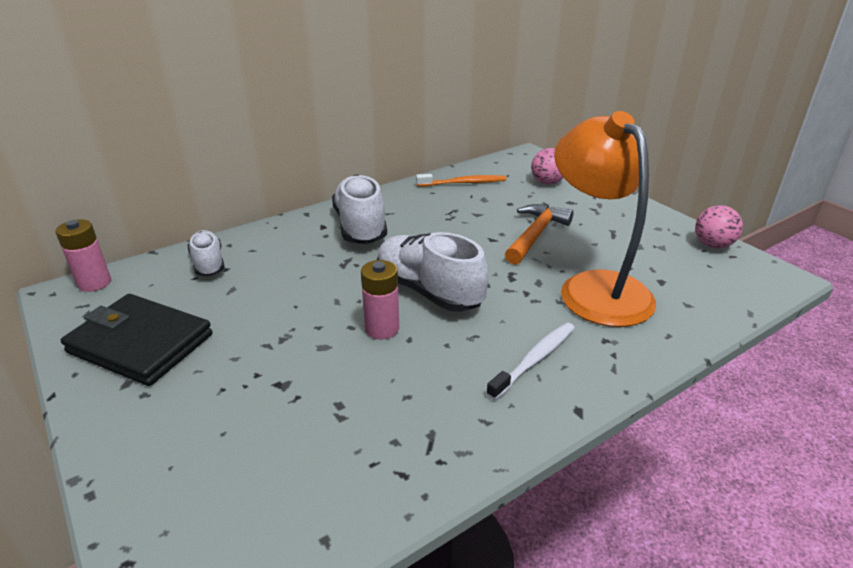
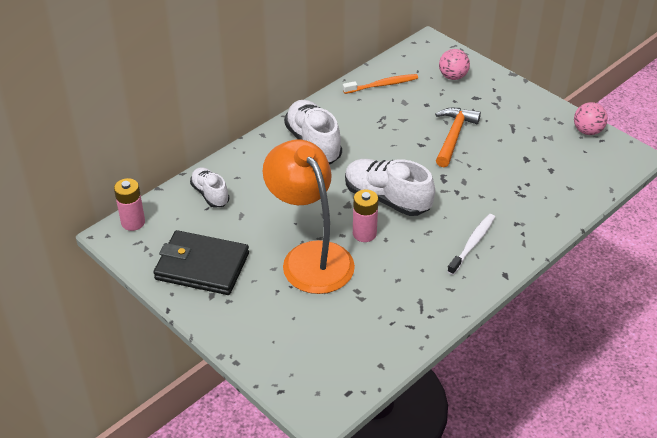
camera: 10 degrees left, 10 degrees up
orange lamp [554,111,656,327] -> orange lamp moved to [263,139,355,294]

